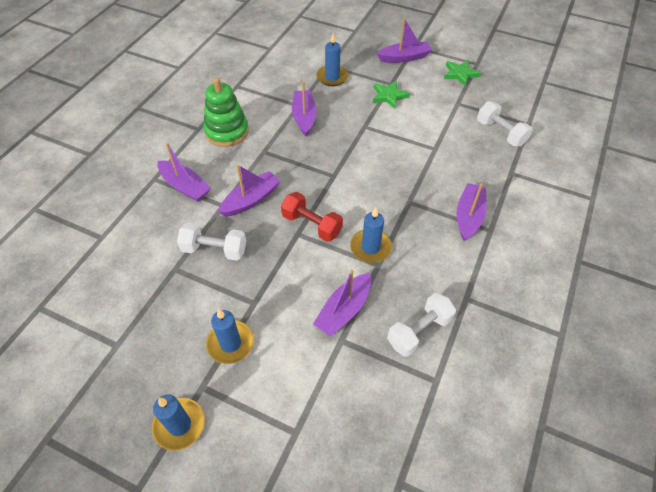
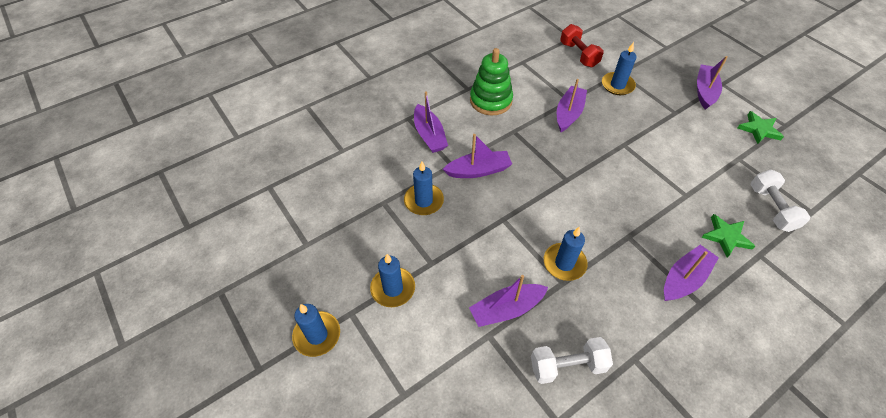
camera: 30 degrees right, 0 degrees up
white dumbbell [177,223,246,261] -> blue candle [404,161,444,215]
red dumbbell [281,192,343,242] -> red dumbbell moved to [560,24,604,67]
green star [373,81,410,109] -> green star moved to [701,214,755,258]
purple boat [376,18,432,63] -> purple boat turned 90 degrees counterclockwise [697,56,728,110]

